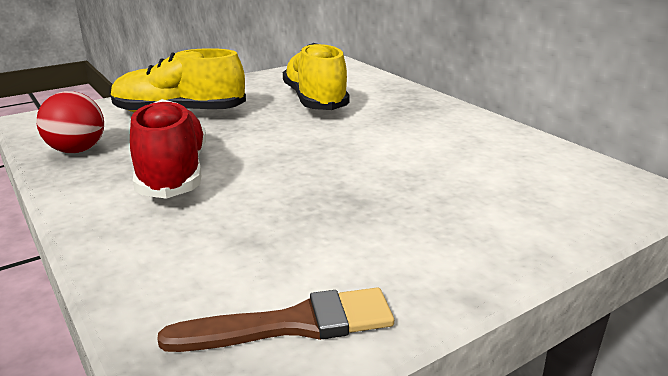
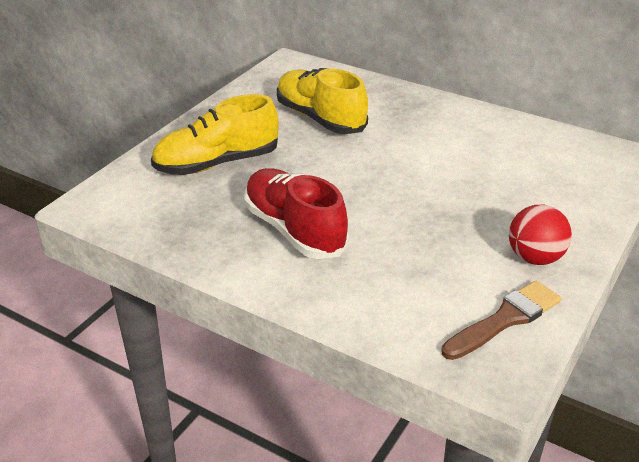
camera: 25 degrees left, 10 degrees up
red ball [36,91,104,153] -> red ball moved to [509,205,572,265]

